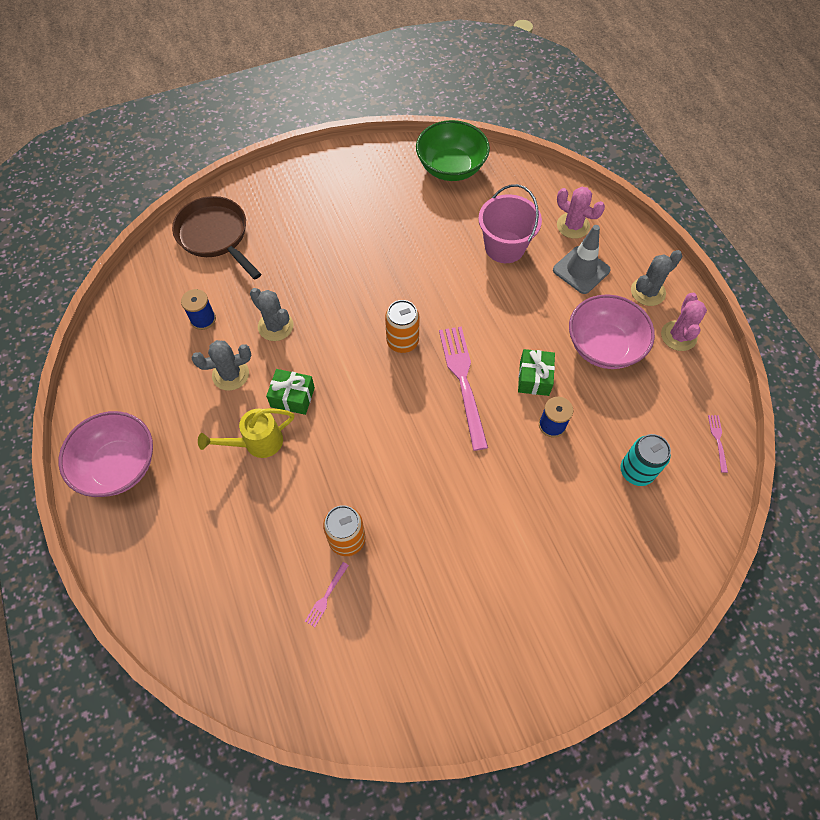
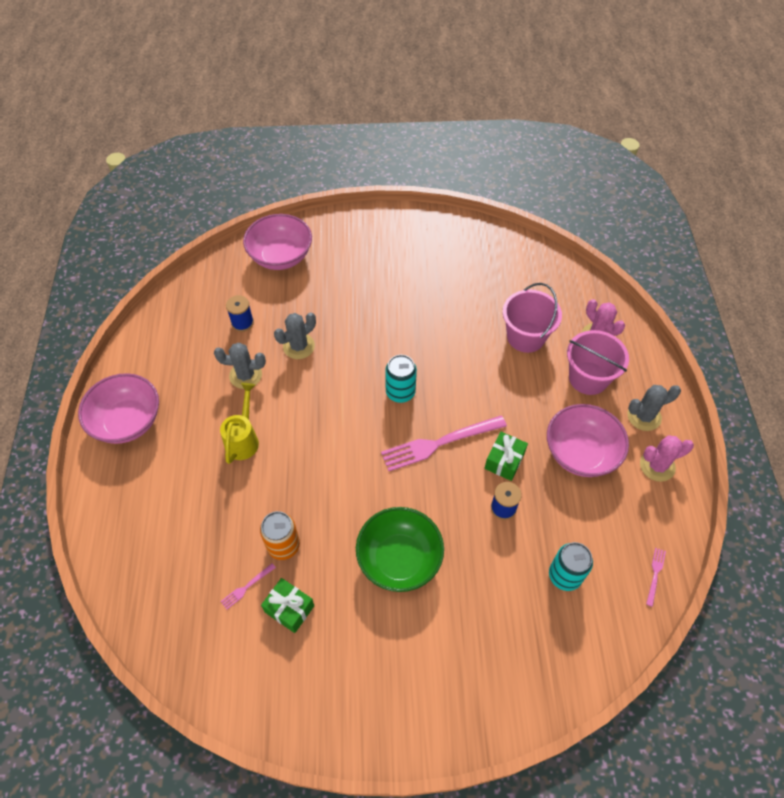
camera: 20 degrees right, 5 degrees down
brown pan [172,196,261,280] -> pink bowl [243,214,312,270]
yellow watering can [198,408,295,458] -> yellow watering can turned 105 degrees clockwise [220,383,259,464]
grey cactus [250,288,294,341] -> grey cactus turned 75 degrees clockwise [274,312,316,359]
green gift [266,369,315,415] -> green gift moved to [261,578,314,633]
orange can [385,300,420,353] -> turquoise can [385,355,417,403]
green bowl [416,120,490,181] -> green bowl moved to [356,507,444,592]
pink fork [439,326,488,451] -> pink fork turned 120 degrees counterclockwise [381,415,507,471]
grey traffic cone [553,225,611,294] -> pink bucket [567,330,629,395]
pink cactus [661,293,707,351] -> pink cactus turned 45 degrees clockwise [640,435,694,482]

